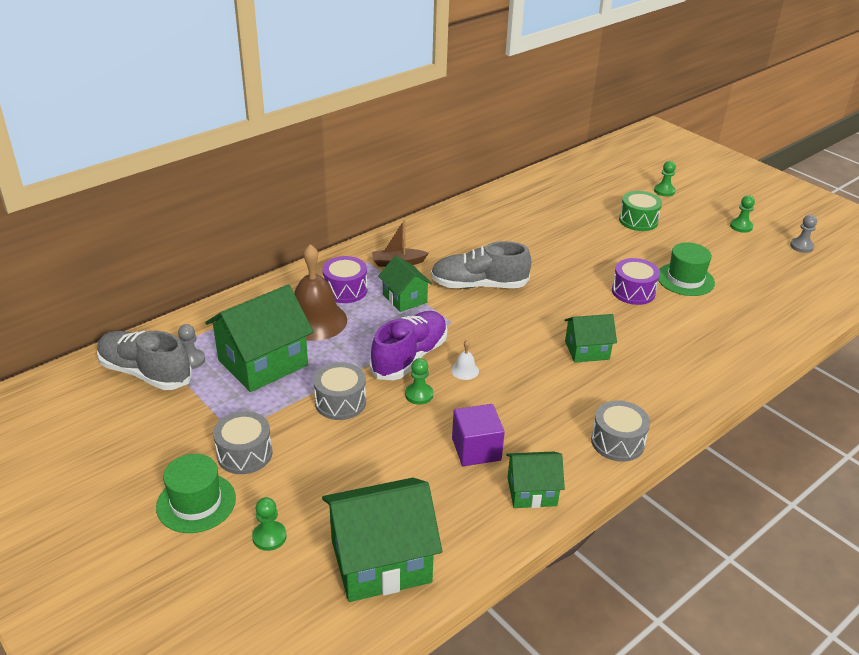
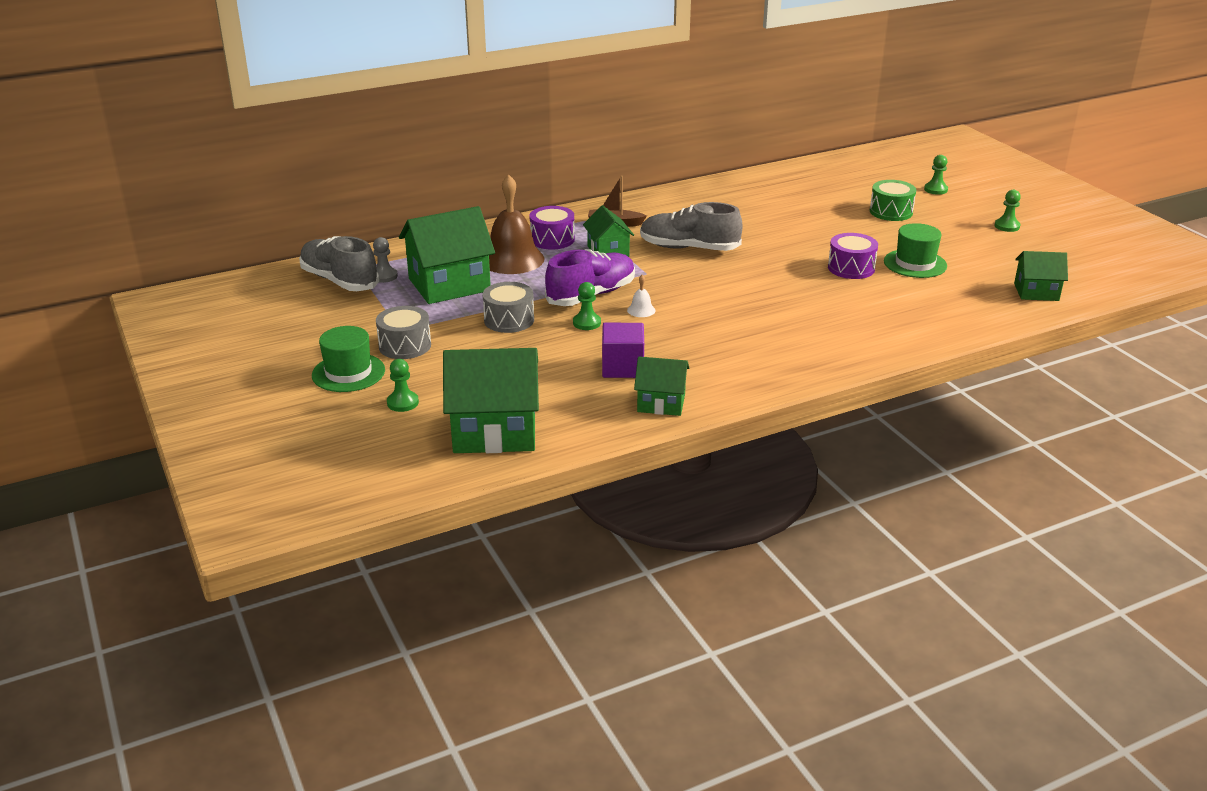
camera: 15 degrees right, 5 degrees down
green house [565,314,617,363] -> green house moved to [1014,251,1068,301]
grey drum [591,400,650,462] -> none
grey pawn [790,215,817,253] -> none

